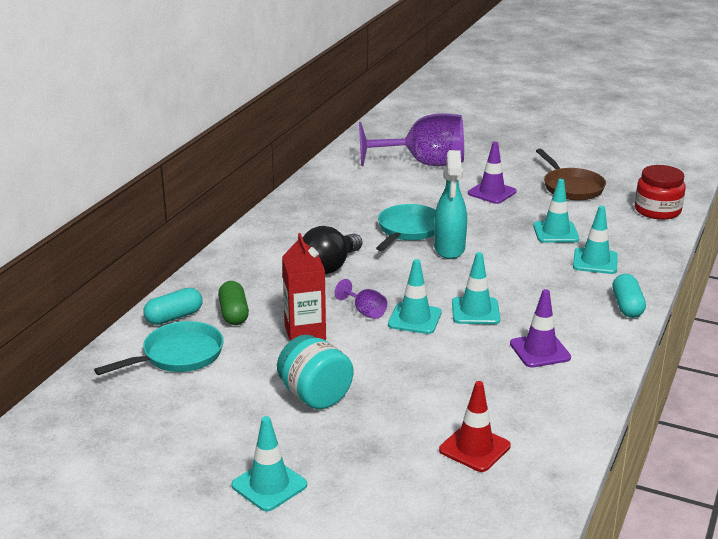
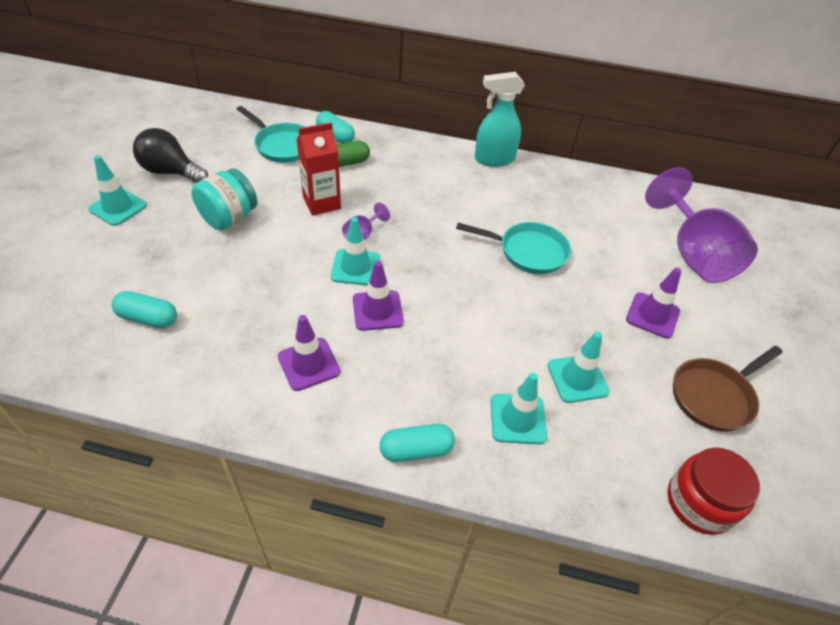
camera: 75 degrees right, 20 degrees up
black light bulb [303,226,362,274] -> black light bulb moved to [133,128,208,183]
turquoise spray bottle [434,150,467,259] -> turquoise spray bottle moved to [475,72,525,167]
red traffic cone [439,381,511,472] -> turquoise capsule [112,291,177,328]
turquoise traffic cone [452,252,500,324] -> purple traffic cone [353,261,404,331]

